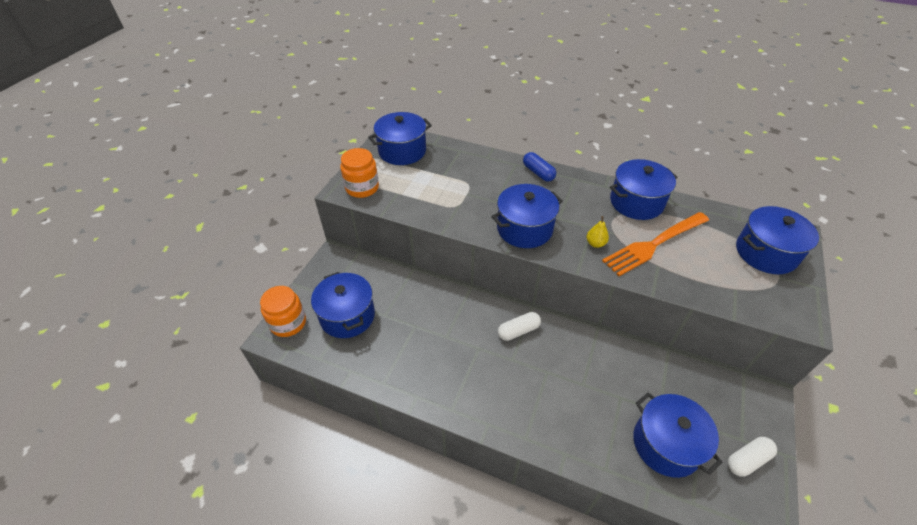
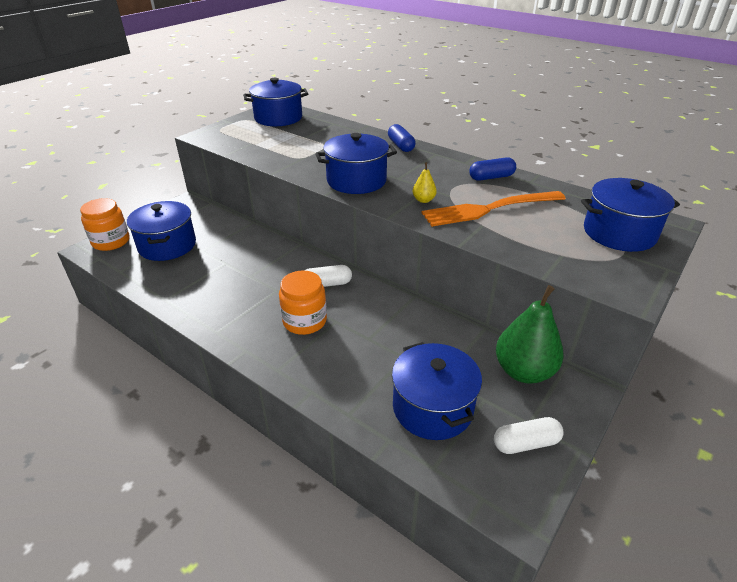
camera: 15 degrees right, 10 degrees down
orange jar [340,148,379,198] -> orange jar moved to [279,271,327,335]
blue pot [610,159,677,220] -> blue capsule [469,157,516,181]
none -> green pear [496,285,564,384]

